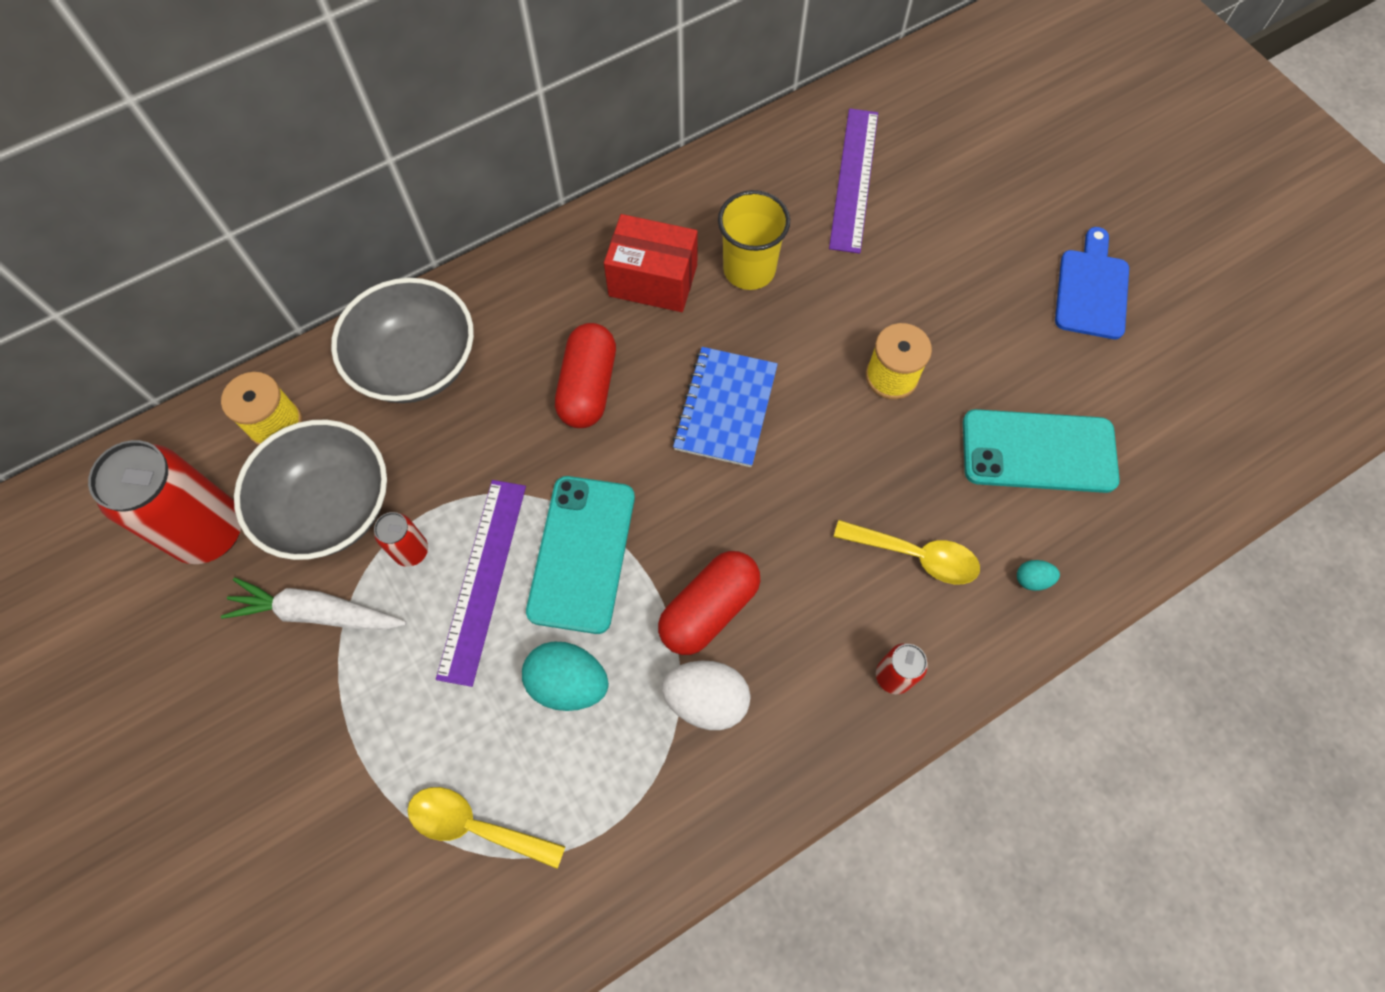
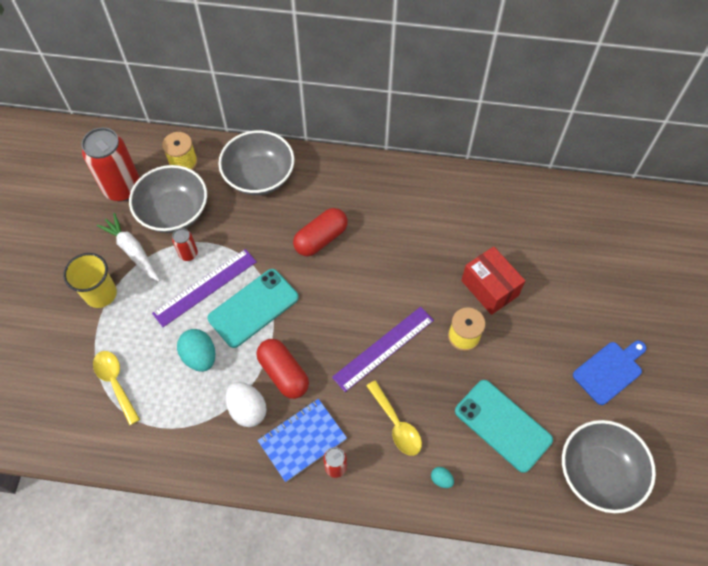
camera: 40 degrees right, 5 degrees down
red box [604,214,698,312] -> red box moved to [461,246,525,315]
red capsule [658,551,760,655] -> red capsule turned 60 degrees clockwise [257,339,309,399]
blue notebook [672,347,778,467] -> blue notebook moved to [257,399,347,482]
yellow cup [718,190,790,290] -> yellow cup moved to [63,253,117,308]
purple ruler [829,108,878,254] -> purple ruler moved to [332,307,434,392]
none -> grey bowl [562,420,656,513]

